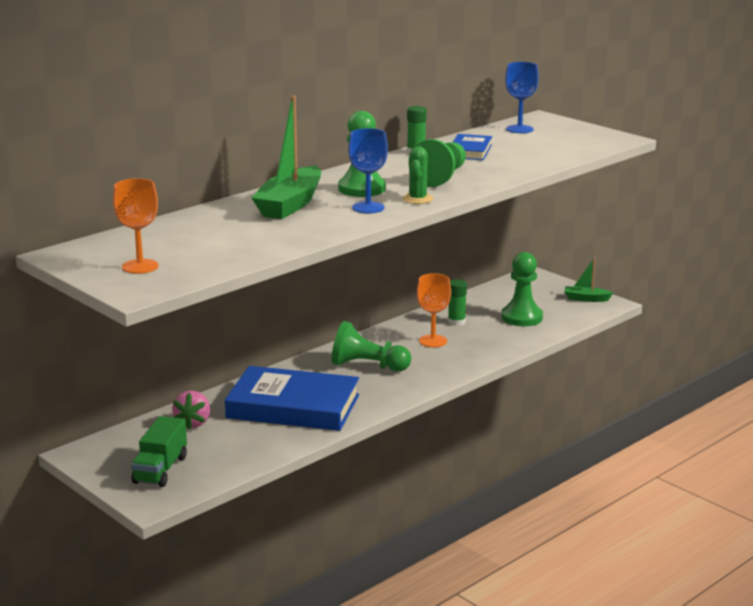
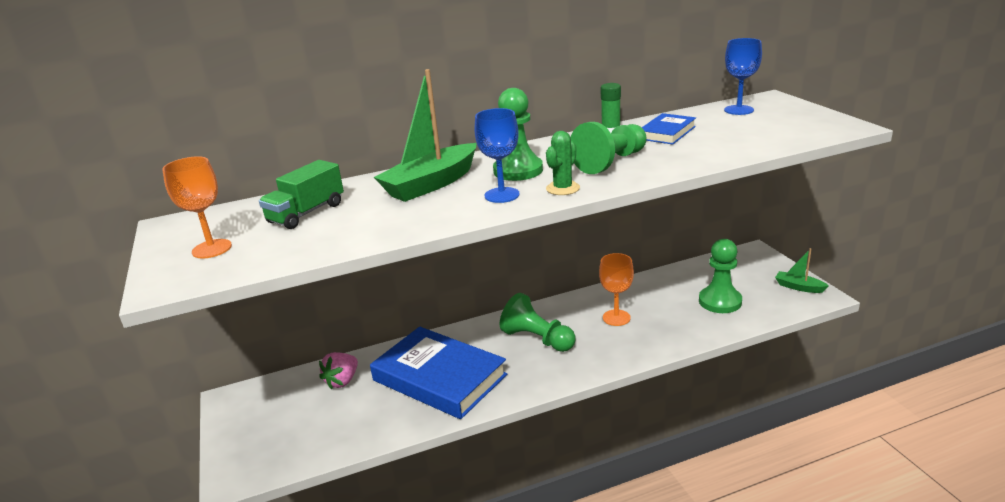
camera: 25 degrees right, 5 degrees up
green truck [131,416,187,487] -> green truck moved to [259,160,344,229]
green glue stick [448,279,467,326] -> none

